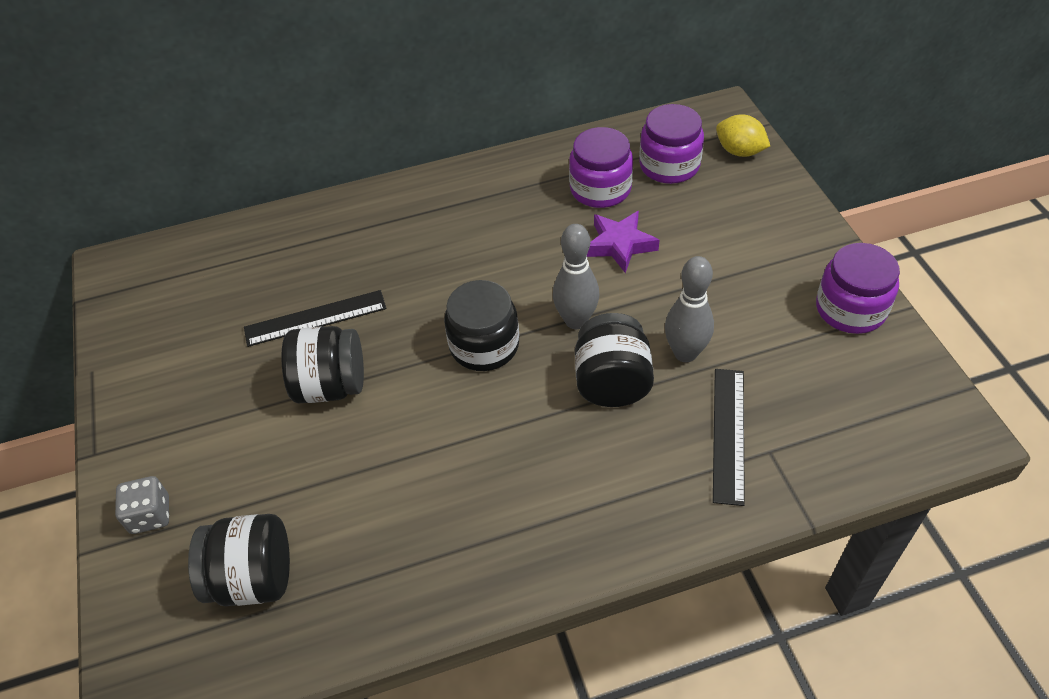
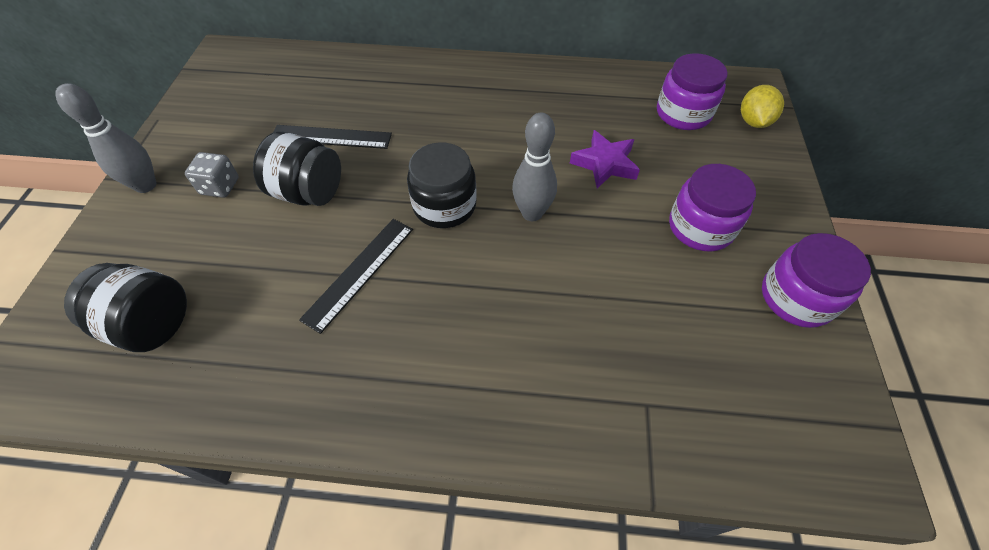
camera: 20 degrees right, 5 degrees up
grey dice [115,476,169,534] -> grey dice moved to [185,152,239,198]
purple jar [569,127,633,208] -> purple jar moved to [669,164,756,251]
black jar [575,313,654,407] -> none
grey bowling pin [665,256,714,362] -> grey bowling pin moved to [55,83,156,193]
black ruler [713,369,745,506] -> black ruler moved to [299,219,413,334]
yellow lemon [716,114,770,157] -> yellow lemon turned 45 degrees clockwise [741,85,784,128]

